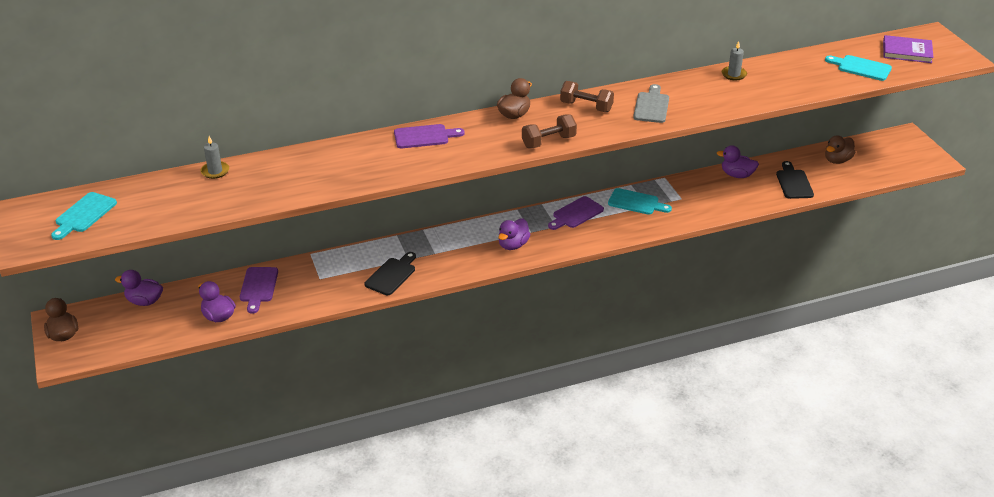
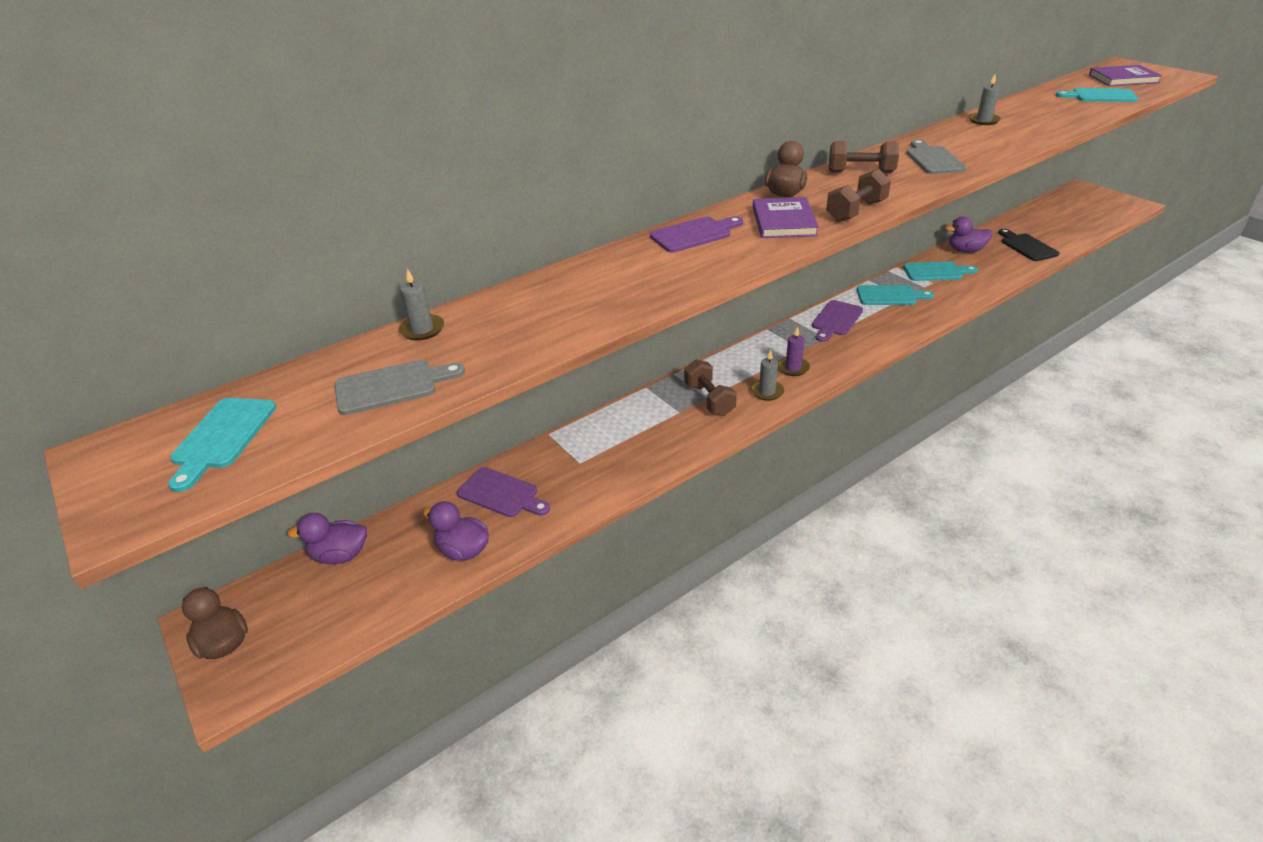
camera: 15 degrees left, 0 degrees up
purple cutting board [240,267,278,314] -> purple cutting board turned 45 degrees counterclockwise [457,467,550,517]
black cutting board [365,252,416,295] -> none
purple duck [498,218,530,250] -> purple candle [778,327,810,376]
brown duck [825,135,856,164] -> none
none -> grey cutting board [335,360,465,415]
none -> brown dumbbell [684,359,737,416]
none -> grey candle [751,350,784,401]
none -> purple book [753,197,819,238]
none -> turquoise cutting board [903,261,978,281]

